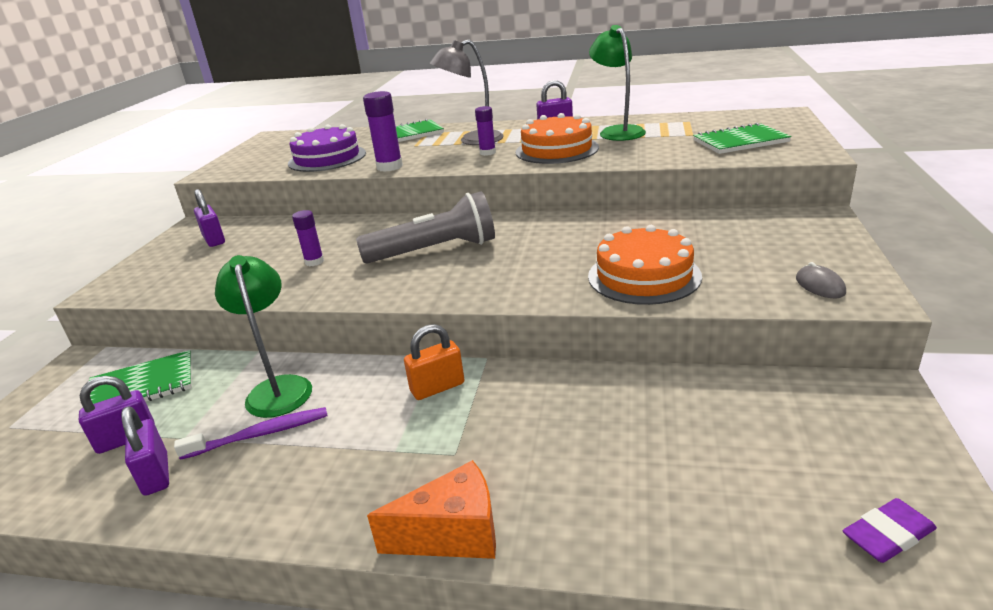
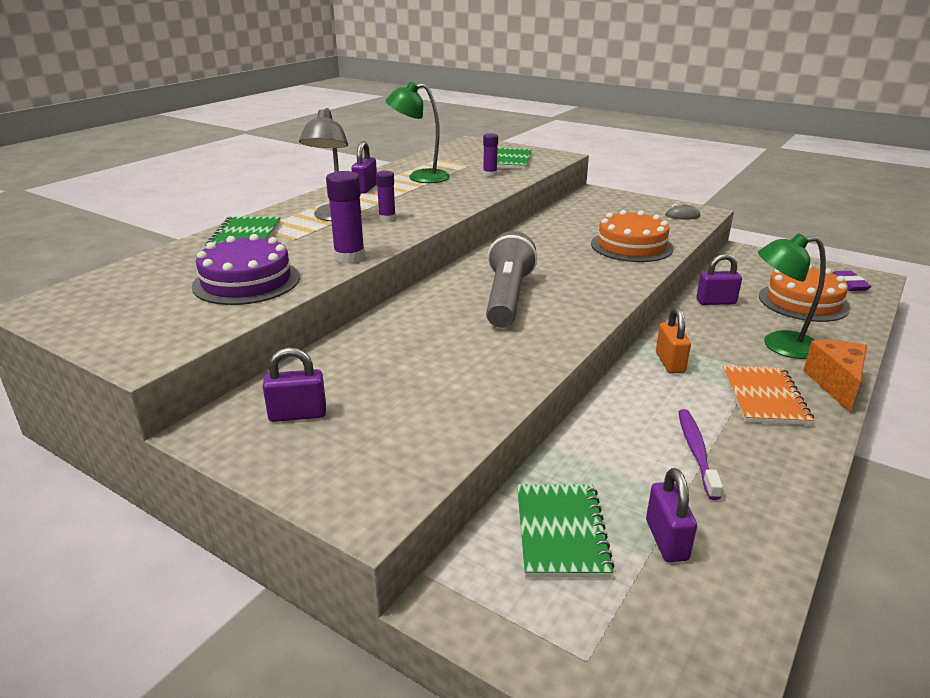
camera: 70 degrees left, 0 degrees up
purple padlock [121,407,169,496] -> purple padlock moved to [696,253,742,305]
green lamp [215,255,312,418] -> green lamp moved to [758,233,826,359]
purple glue stick [292,210,324,266] -> purple glue stick moved to [483,133,498,177]
orange cake [515,113,599,164] -> orange cake moved to [759,264,850,322]
none -> orange notebook [723,365,814,425]

